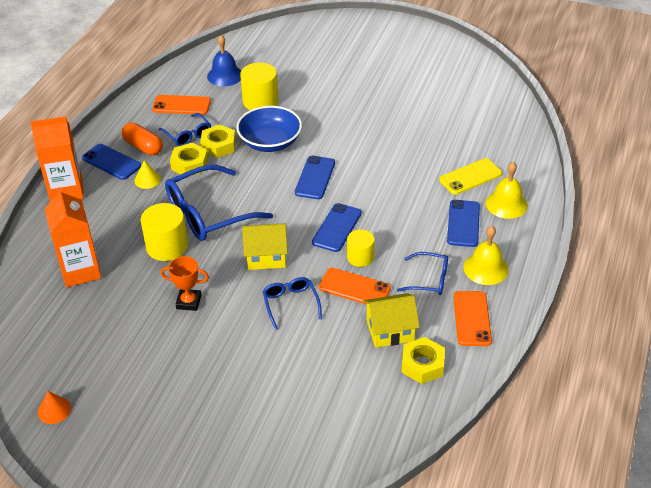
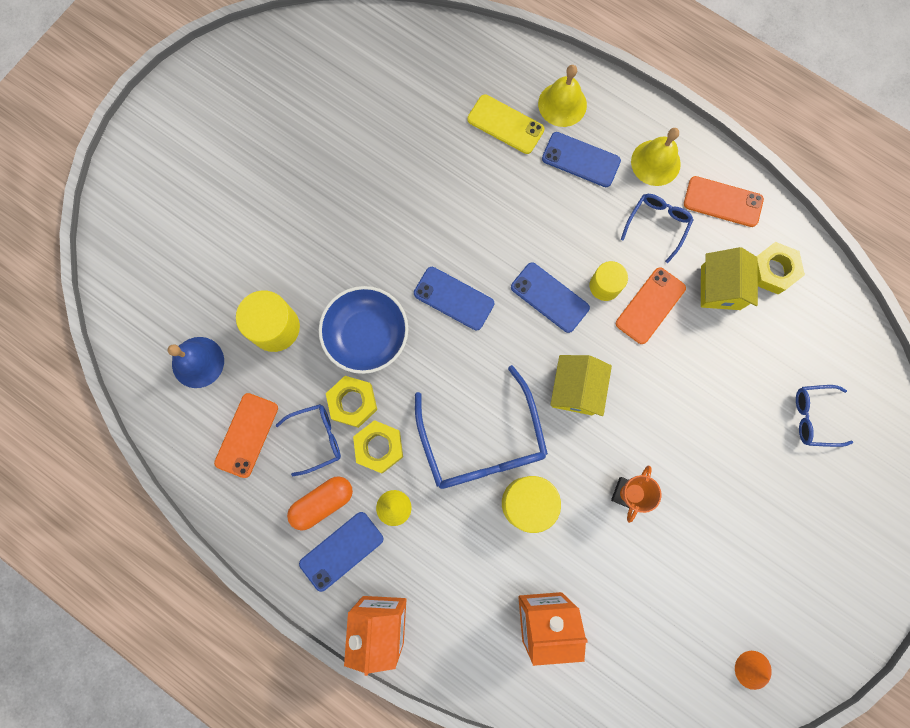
camera: 75 degrees left, 35 degrees up
blue glasses [262,277,322,330] -> blue glasses moved to [796,385,853,447]
yellow phone [439,158,502,195] -> yellow phone turned 45 degrees counterclockwise [467,94,544,154]

